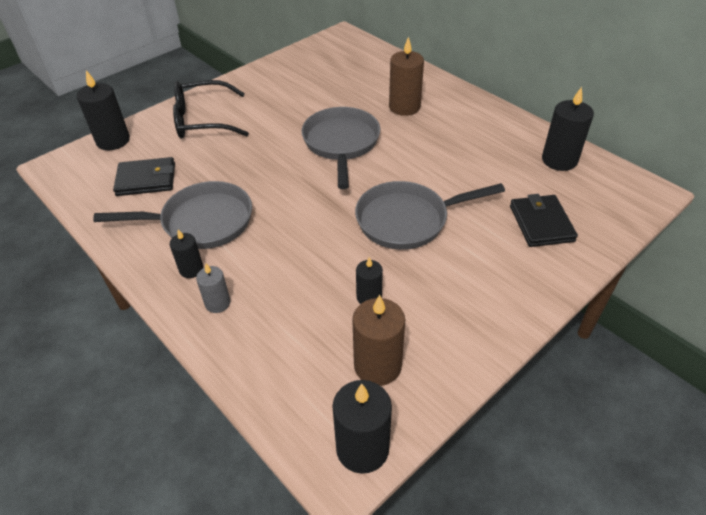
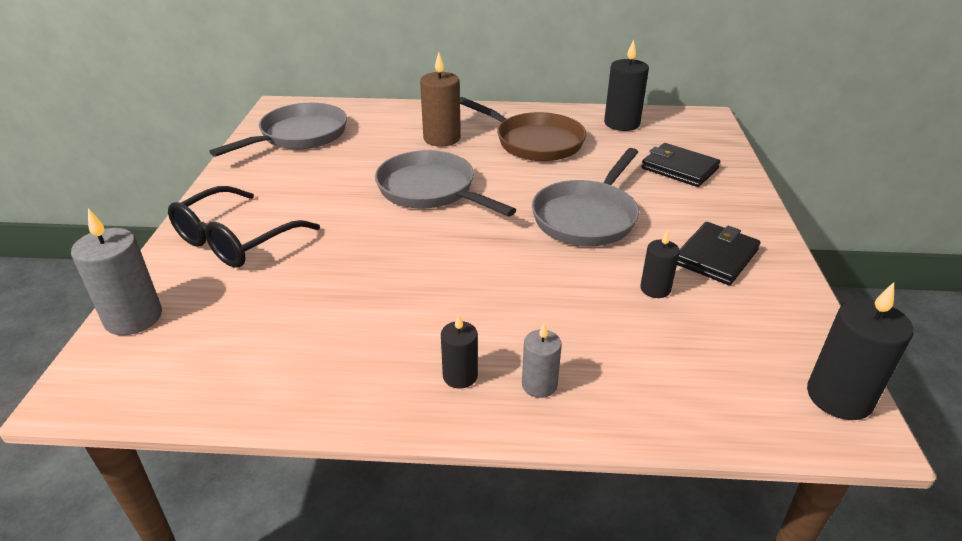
camera: 45 degrees left, 10 degrees down
black candle [77,70,130,150] -> grey candle [71,209,162,335]
grey pan [93,181,252,249] -> grey pan moved to [209,103,347,157]
black wallet [113,157,175,196] -> black wallet moved to [677,222,761,285]
brown candle [352,295,405,386] -> none
none -> brown pan [460,97,586,161]

